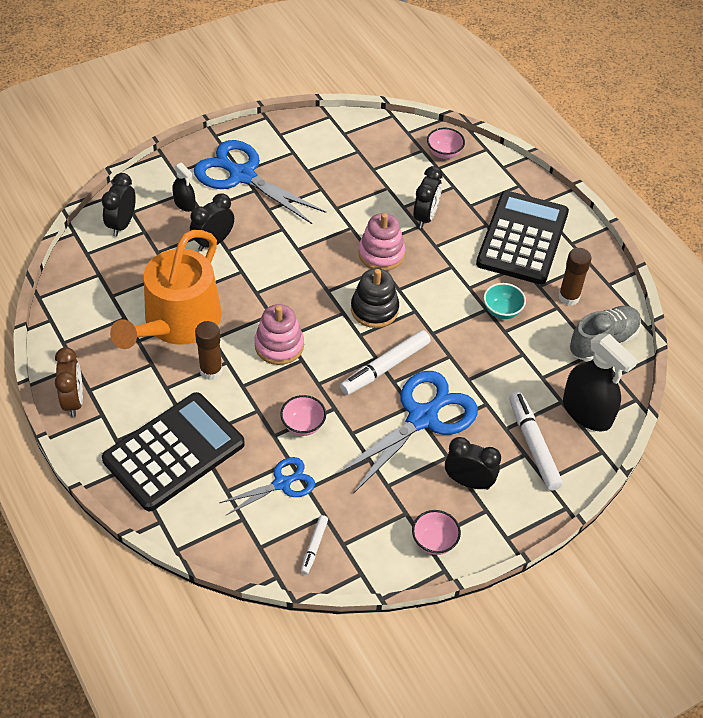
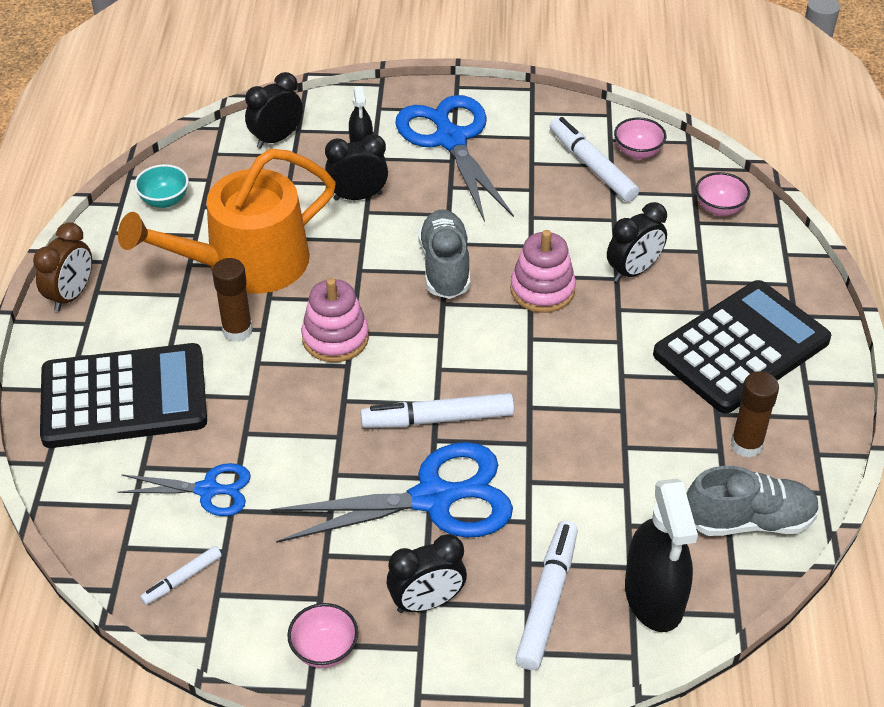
camera: 35 degrees right, 5 degrees down
pink bowl [280,395,326,436] -> pink bowl moved to [614,117,667,160]
black stacking toy [351,268,399,328] -> none
black clock [445,437,501,490] -> black clock turned 105 degrees clockwise [387,534,467,613]
turquoise bowl [484,283,526,319] -> turquoise bowl moved to [134,164,189,208]
none -> grey shoe [418,209,470,299]
none -> white marker [550,117,639,202]

